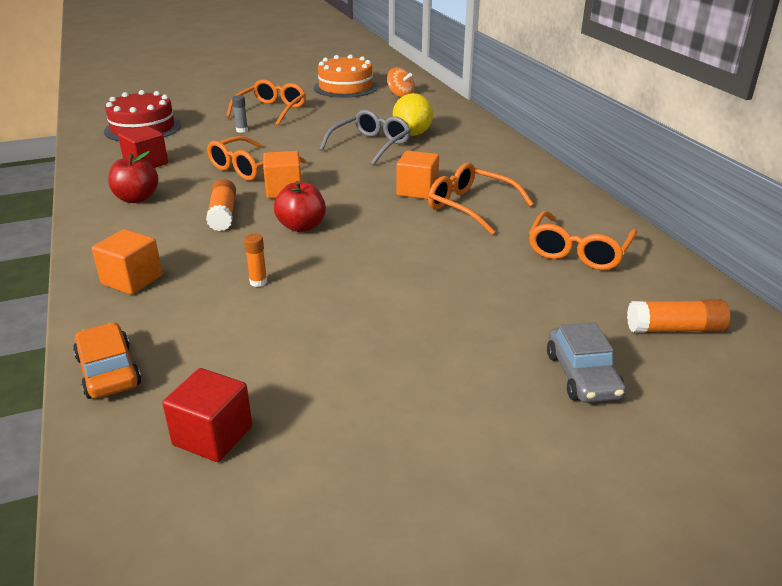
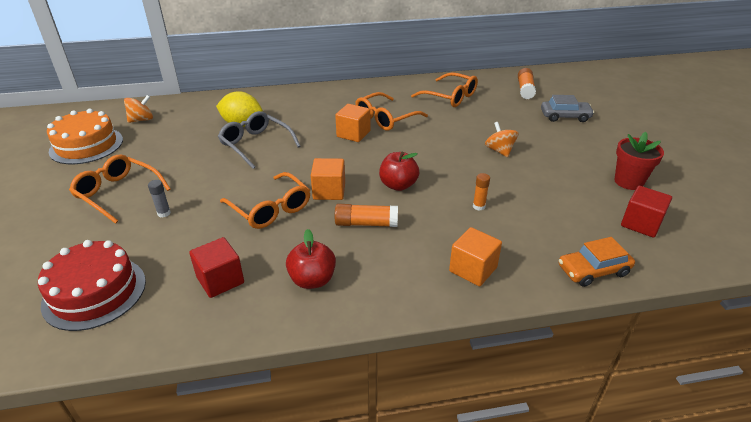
camera: 80 degrees left, 5 degrees up
none -> orange spinning top [485,122,519,157]
none -> red flower pot [614,132,664,190]

